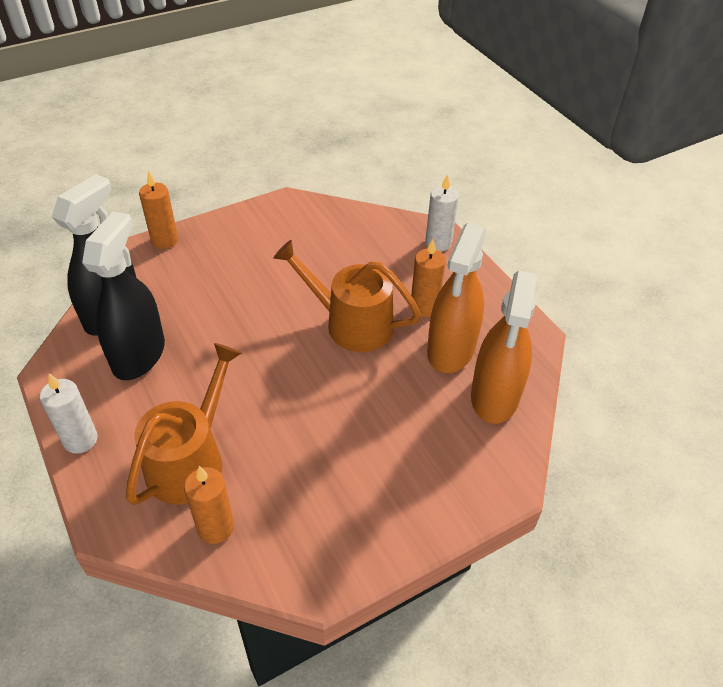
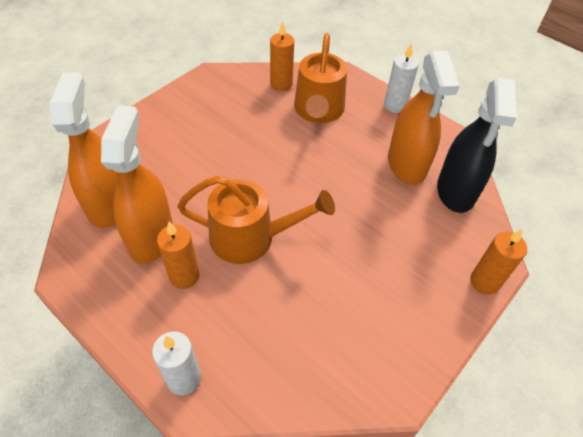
camera: 160 degrees right, 5 degrees up
black spray bottle [82,211,165,380] -> orange spray bottle [388,51,459,185]

